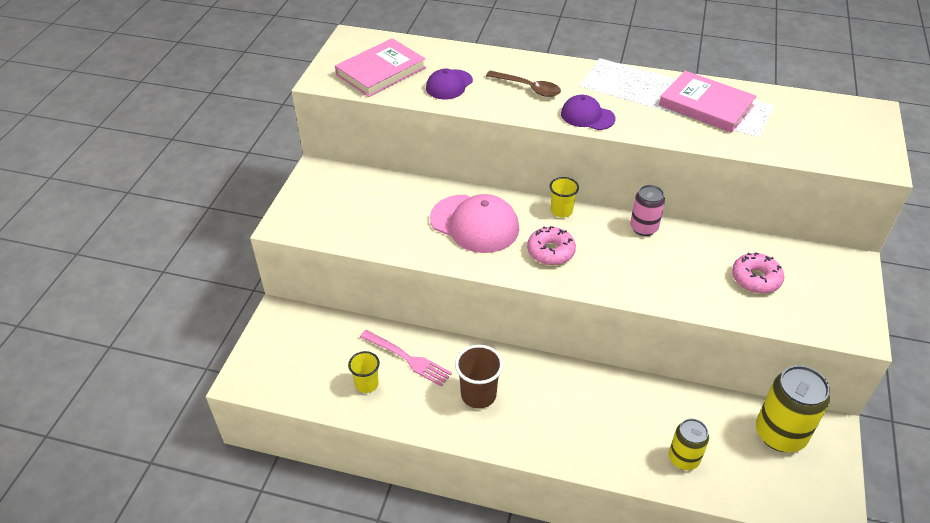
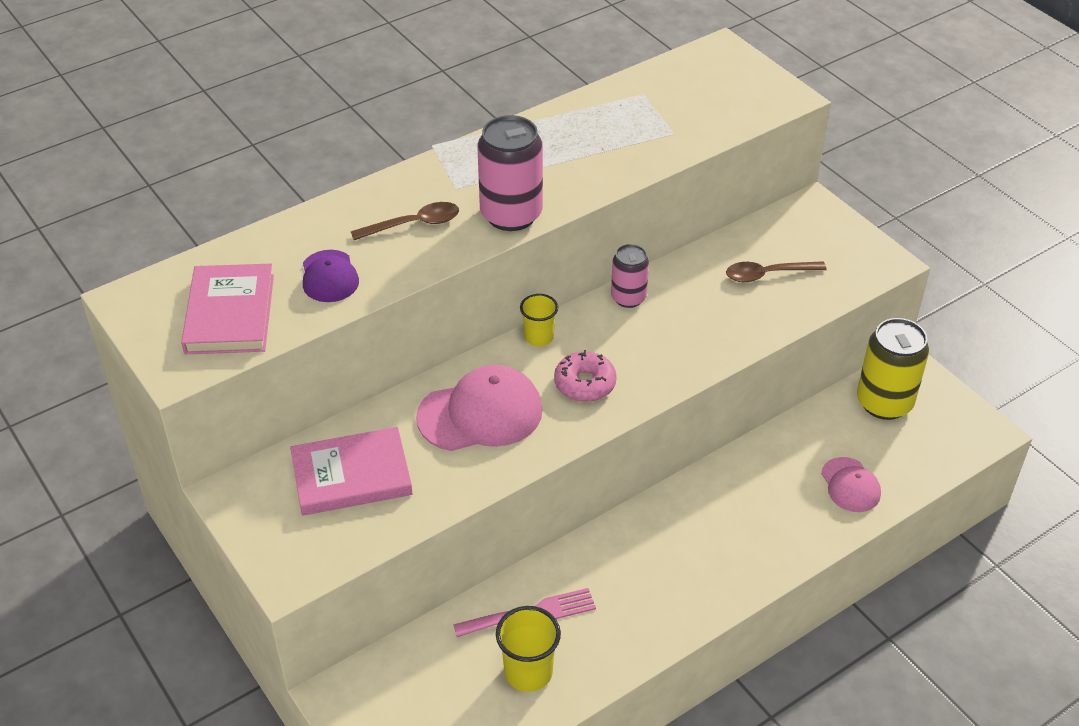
camera: 50 degrees left, 0 degrees up
yellow cup [348,351,380,393] -> yellow cup [496,606,561,692], size x1.50
brown cup [455,345,503,409] -> none
purple cap [561,95,616,130] -> pink can [477,115,543,231]
pink book [659,71,757,133] -> pink book moved to [290,427,413,516]
yellow can [669,419,709,470] -> pink cap [821,457,881,512]
pink donut [732,252,784,294] -> brown spoon [726,261,827,282]

